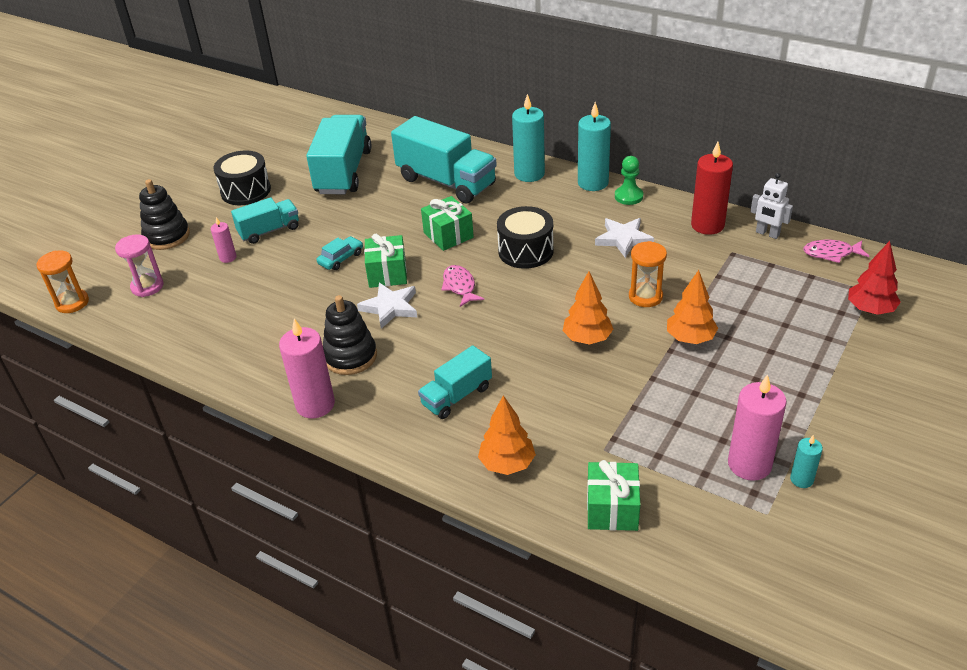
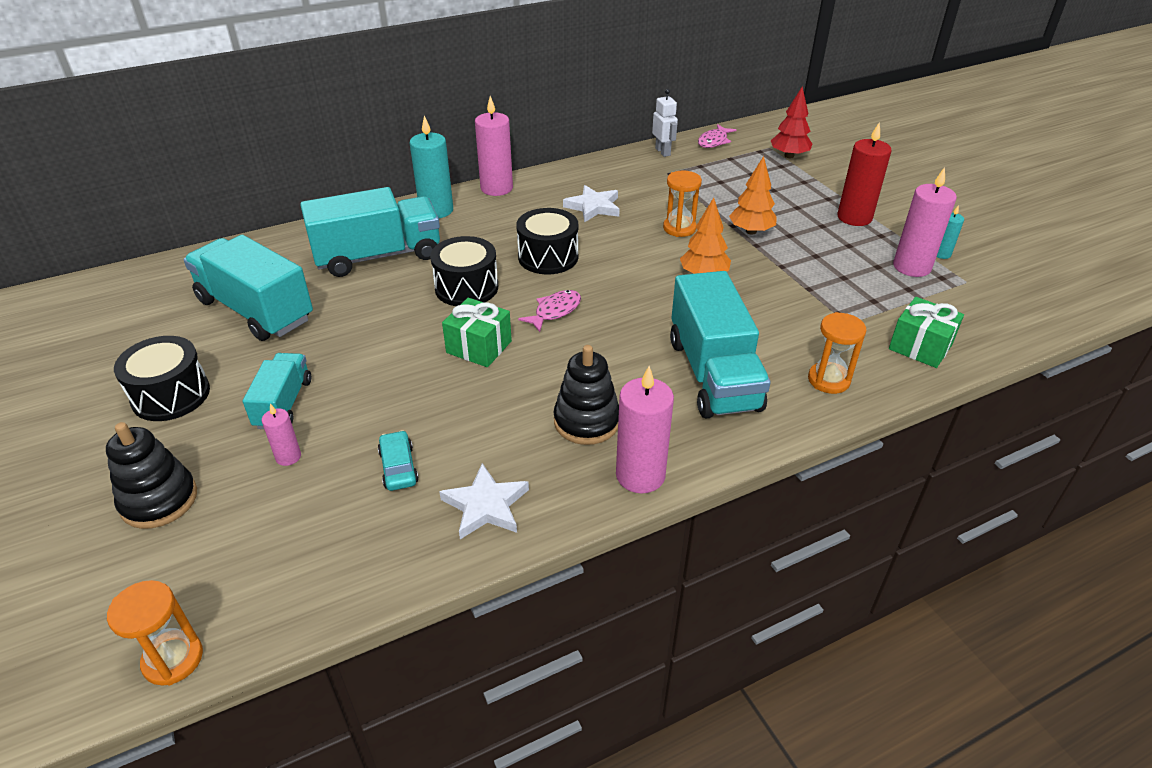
camera: 60 degrees left, 0 degrees up
pink hourglass [115,234,164,297] -> none
turquoise car [317,236,363,270] -> turquoise car moved to [378,430,418,491]
white star [357,283,417,329] -> white star moved to [439,463,529,539]
turquoise truck [418,345,492,419] -> turquoise truck [670,271,771,419], size x1.78
green gift [421,196,474,251] -> black drum [430,236,498,306]
pink fish [441,265,484,307] -> pink fish turned 120 degrees clockwise [518,290,581,332]
orange tree [478,395,536,475] -> orange hourglass [808,312,866,394]
turquoise candle [578,102,611,191] -> pink candle [475,96,513,196]
green pawn [615,156,643,205] -> none
red candle [691,142,733,235] -> red candle moved to [838,122,892,226]
white robot [750,173,793,239] -> white robot turned 90 degrees counterclockwise [652,89,678,157]

